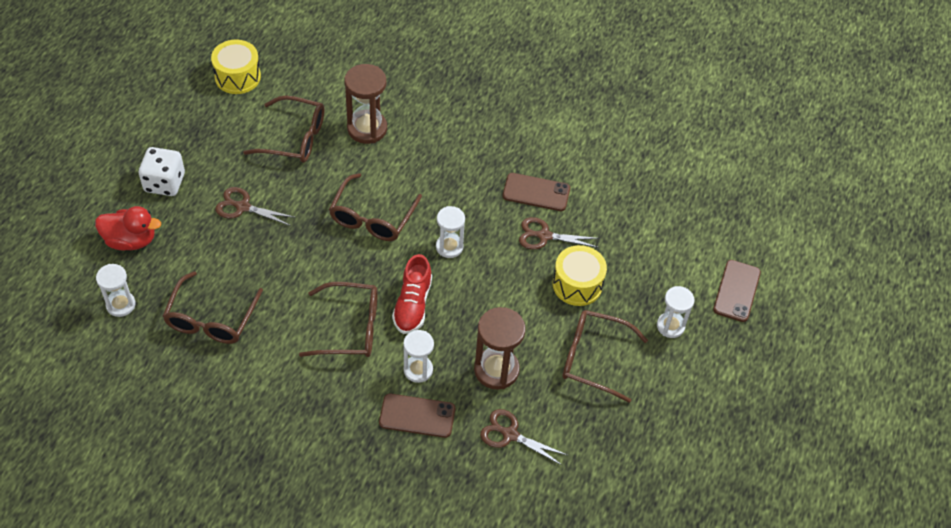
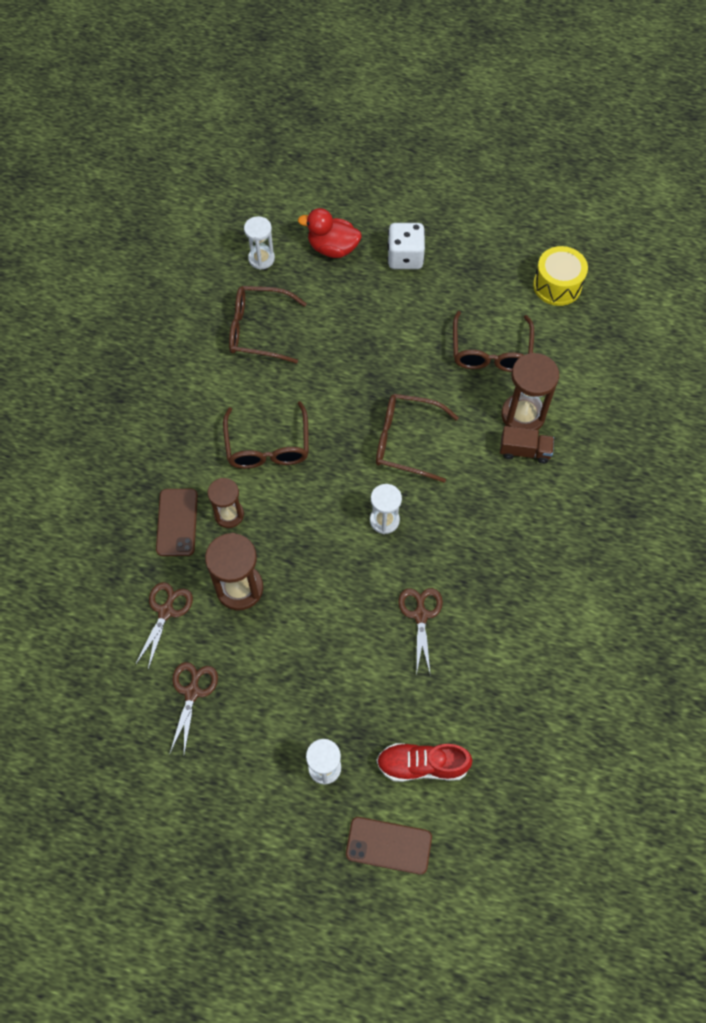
camera: 85 degrees right, 10 degrees up
red duck [95,206,161,251] -> red duck turned 105 degrees clockwise [298,208,362,258]
brown scissors [215,187,296,226] -> brown scissors moved to [170,662,218,754]
red shoe [392,254,432,334] -> red shoe moved to [377,743,473,782]
white hourglass [403,330,434,383] -> brown hourglass [208,478,244,528]
brown phone [503,173,570,211] -> none
yellow drum [553,245,607,306] -> none
brown glasses [562,310,648,403] -> none
none -> brown truck [500,426,554,464]

